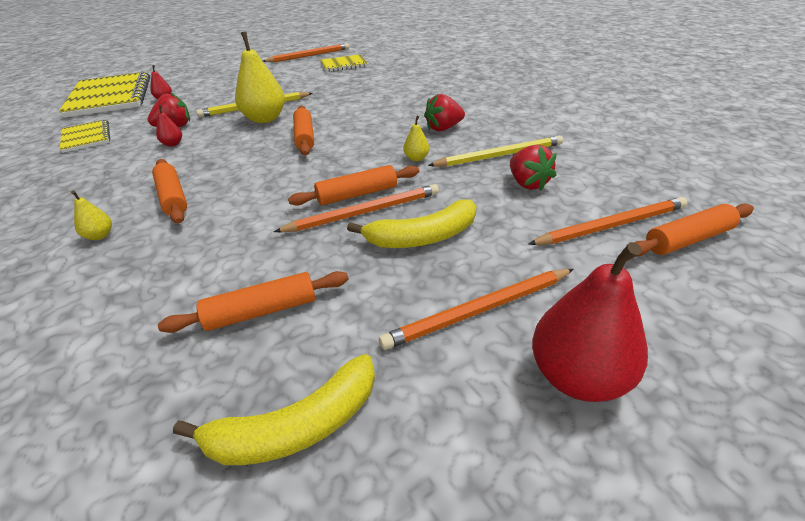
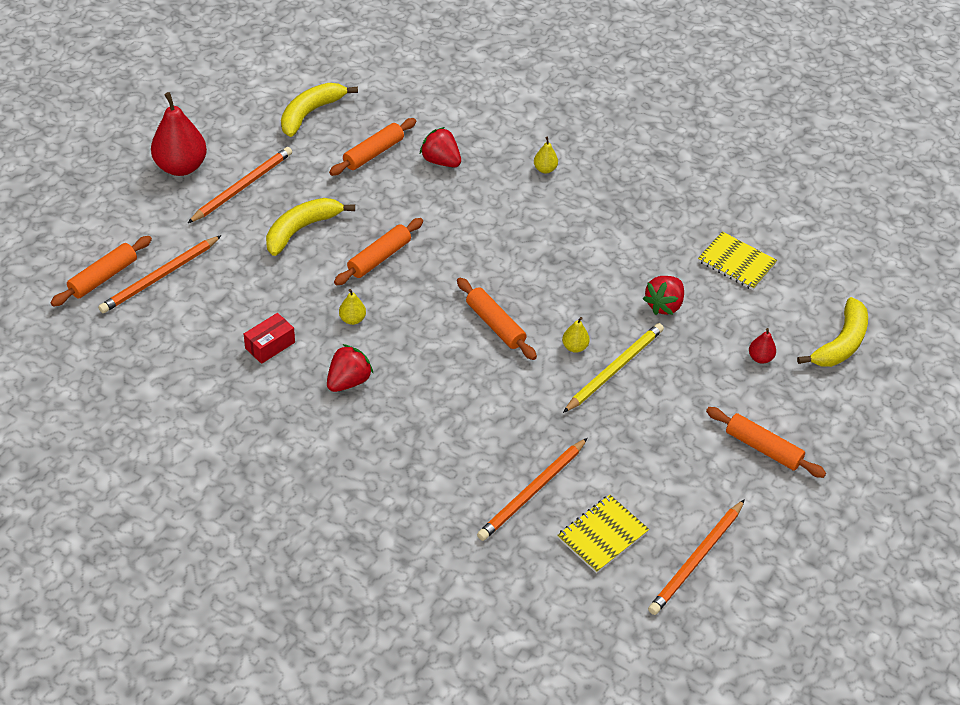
camera: 150 degrees right, 10 degrees up
yellow notebook [59,71,150,118] -> yellow banana [797,297,868,367]
orange rolling pin [152,159,187,224] -> orange rolling pin moved to [706,407,826,478]
red pear [156,105,182,147] -> none
yellow pear [235,32,285,123] -> yellow pear [562,317,590,353], size x0.46
orange pencil [274,184,439,232] -> orange pencil moved to [477,438,588,541]
yellow pencil [428,135,563,167] -> red box [244,313,295,364]
red strawberry [510,145,557,191] -> red strawberry moved to [420,127,461,167]

